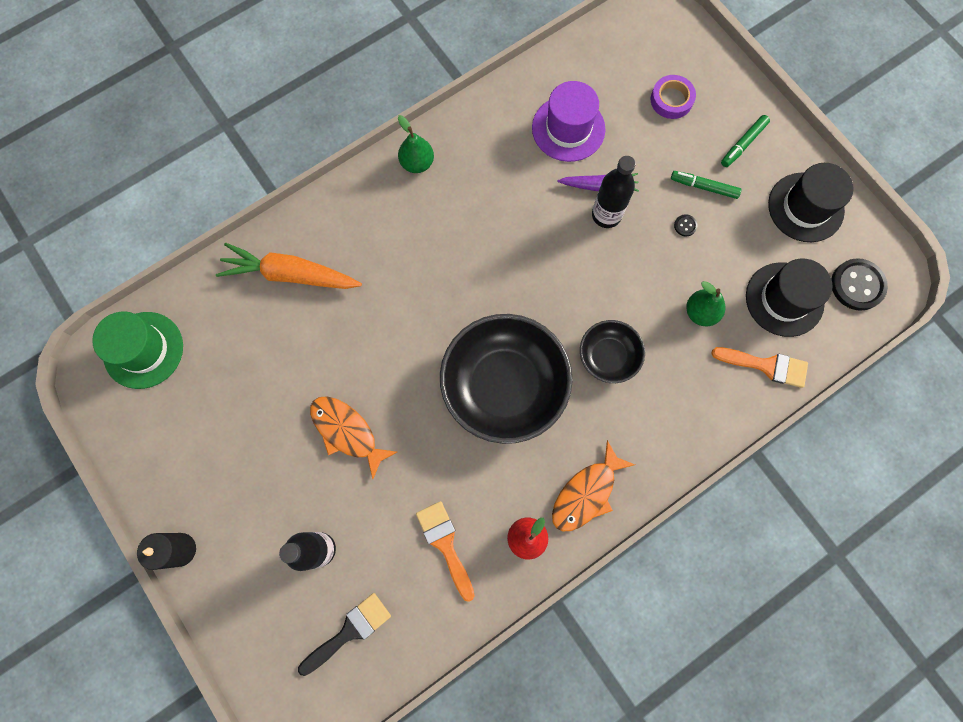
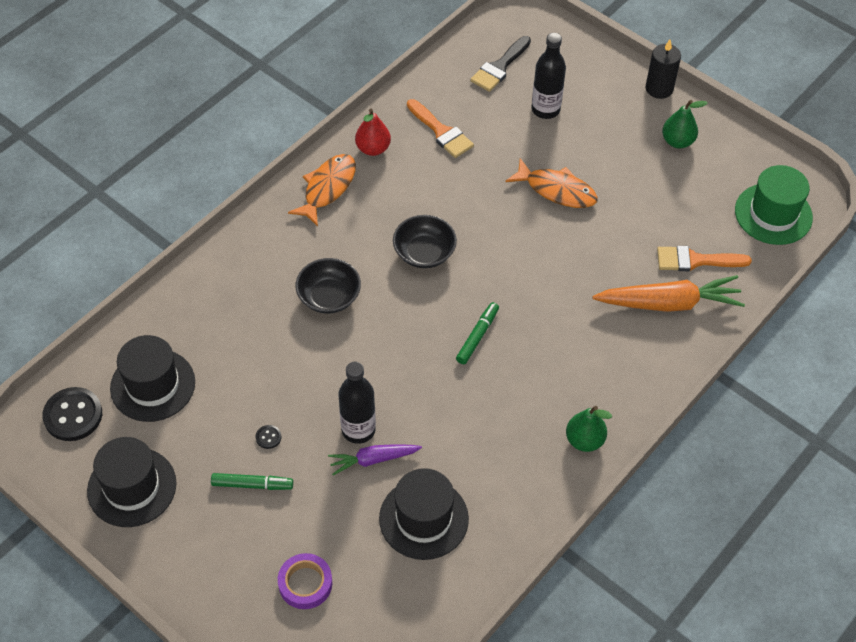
camera: 165 degrees right, 20 degrees down
black bowl [440,314,573,444] -> black bowl [393,215,457,268], size x0.51
purple hat [532,81,605,162] -> black hat [379,468,469,560]
green pear [686,281,726,326] -> green pear moved to [662,100,708,148]
orange brush [711,347,808,388] -> orange brush moved to [657,246,752,271]
green marker [721,115,770,167] -> green marker moved to [456,302,499,364]

